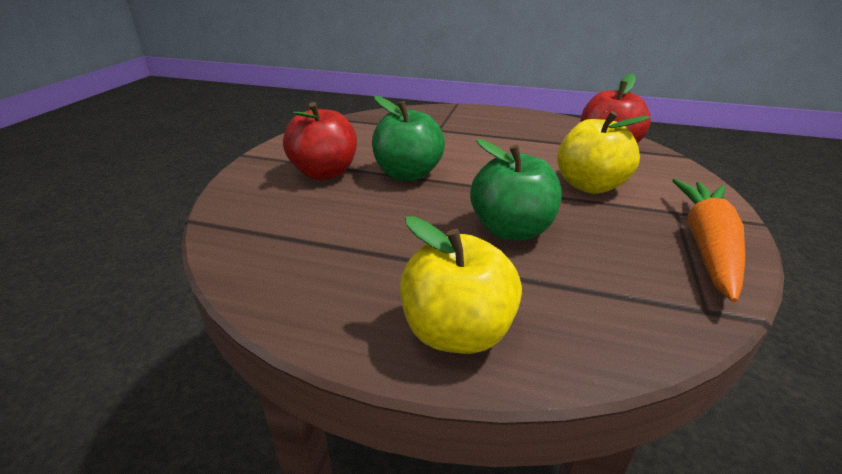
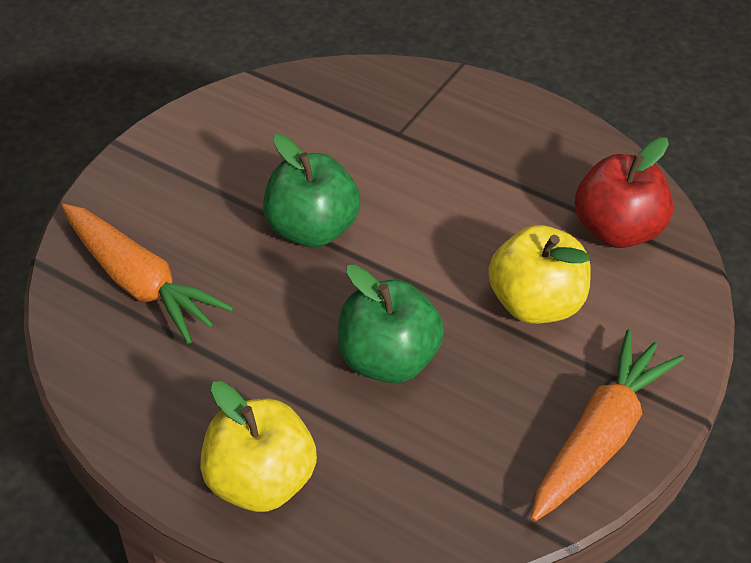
camera: 15 degrees right, 15 degrees up
red apple [283,102,357,180] -> none
none -> orange carrot [62,204,234,344]

